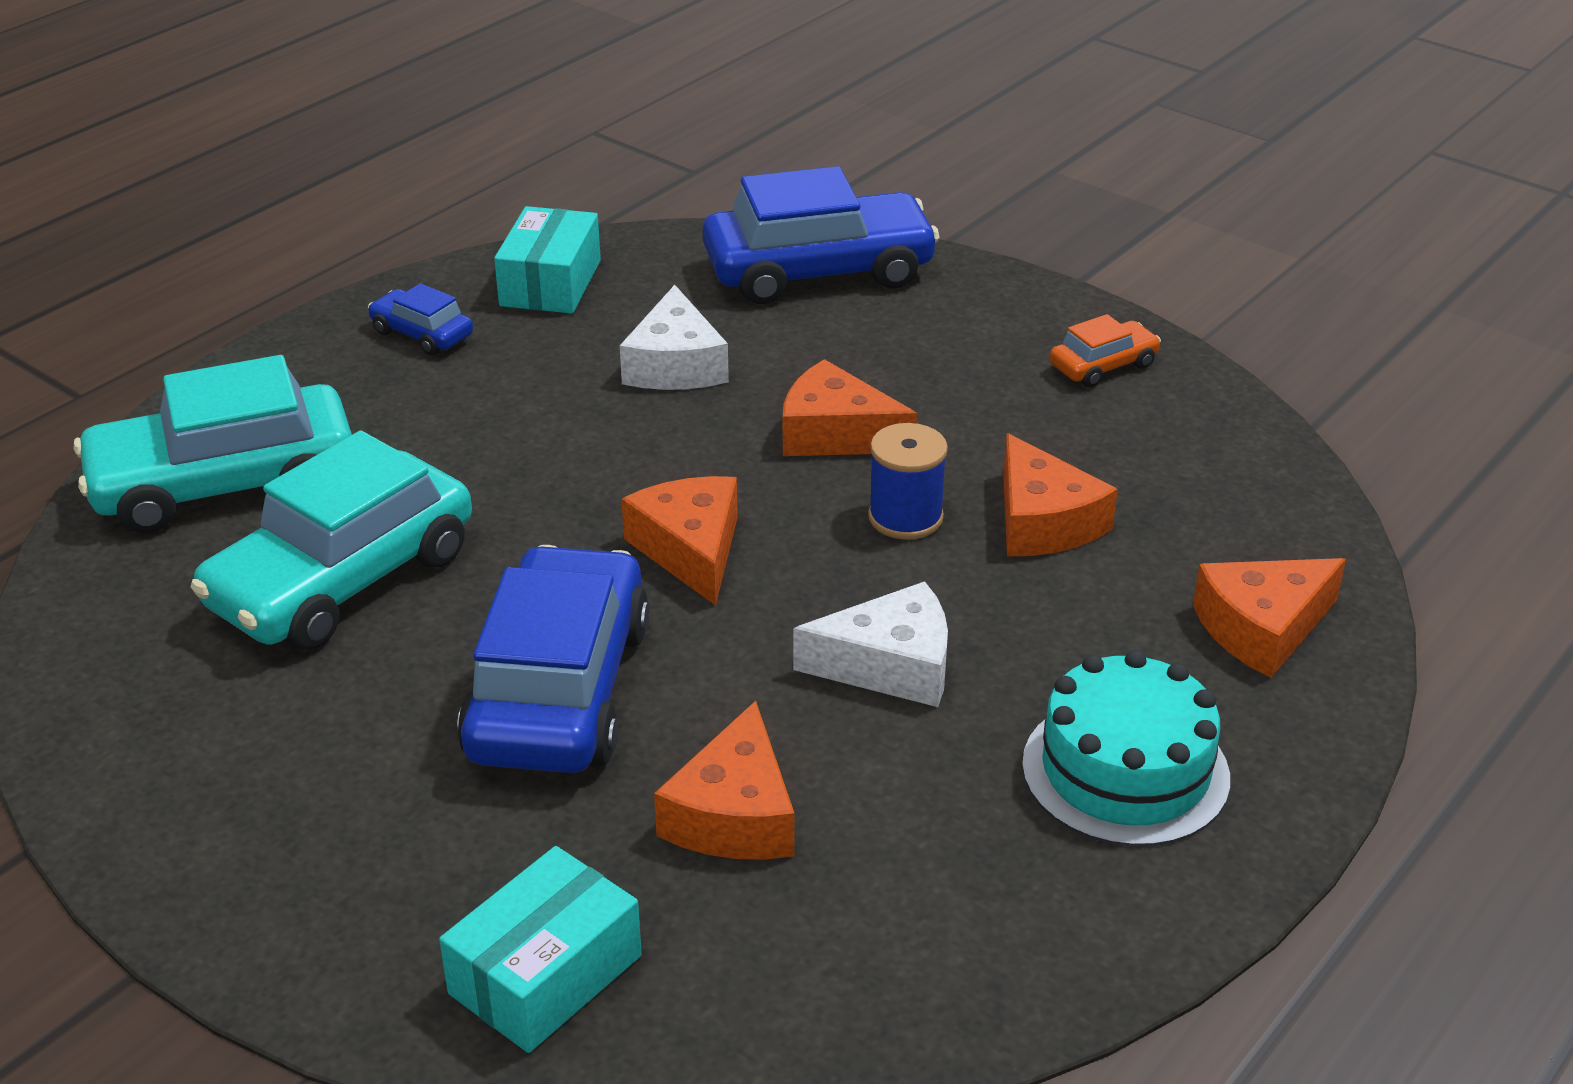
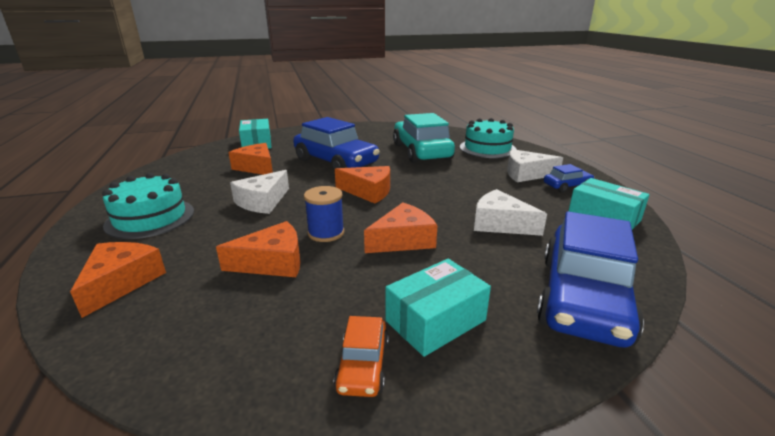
camera: 125 degrees right, 10 degrees down
turquoise car [74,355,352,533] -> turquoise cake [460,118,517,158]
orange cheese [1003,433,1118,556] -> orange cheese turned 150 degrees clockwise [216,221,300,277]
none -> turquoise box [385,259,491,357]
none -> white cheese [507,149,563,182]

